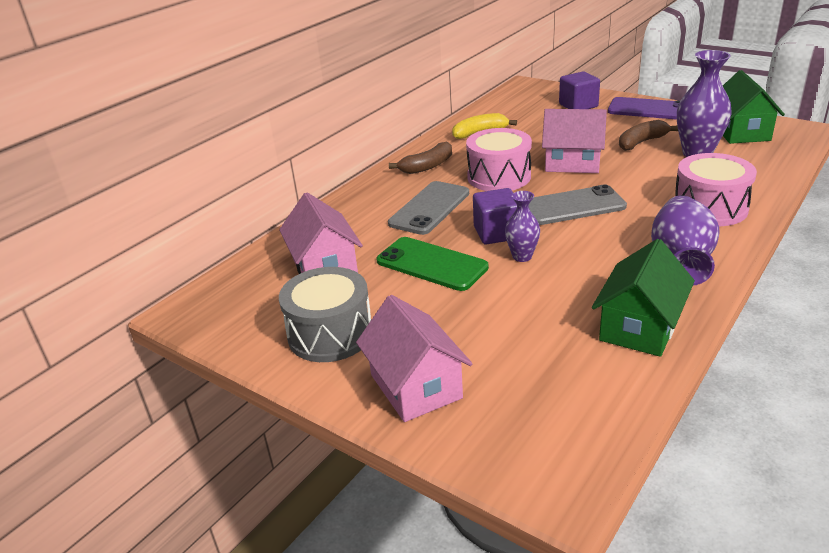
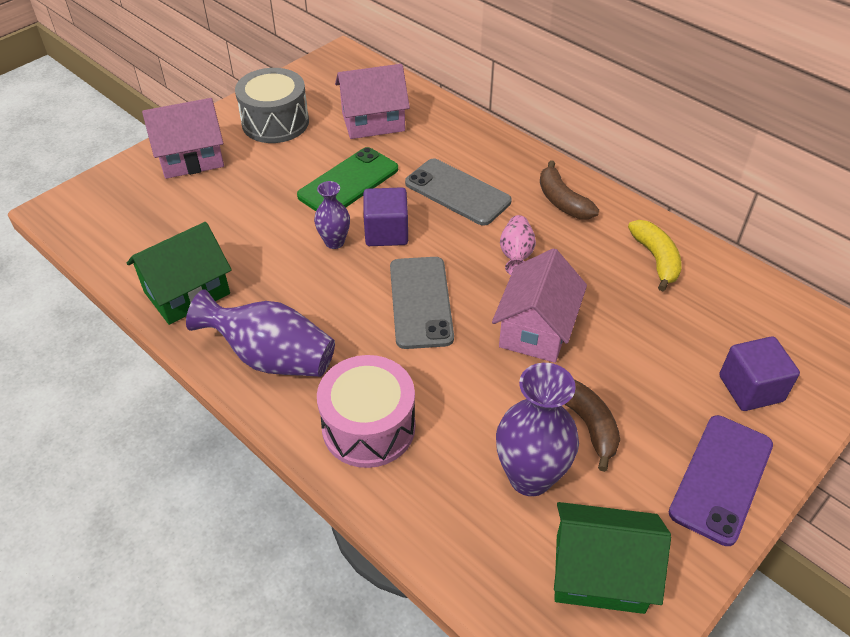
camera: 95 degrees right, 15 degrees up
pink drum [466,128,532,191] -> pink vase [500,215,536,275]
green house [592,239,695,357] -> green house turned 75 degrees counterclockwise [127,222,232,325]

